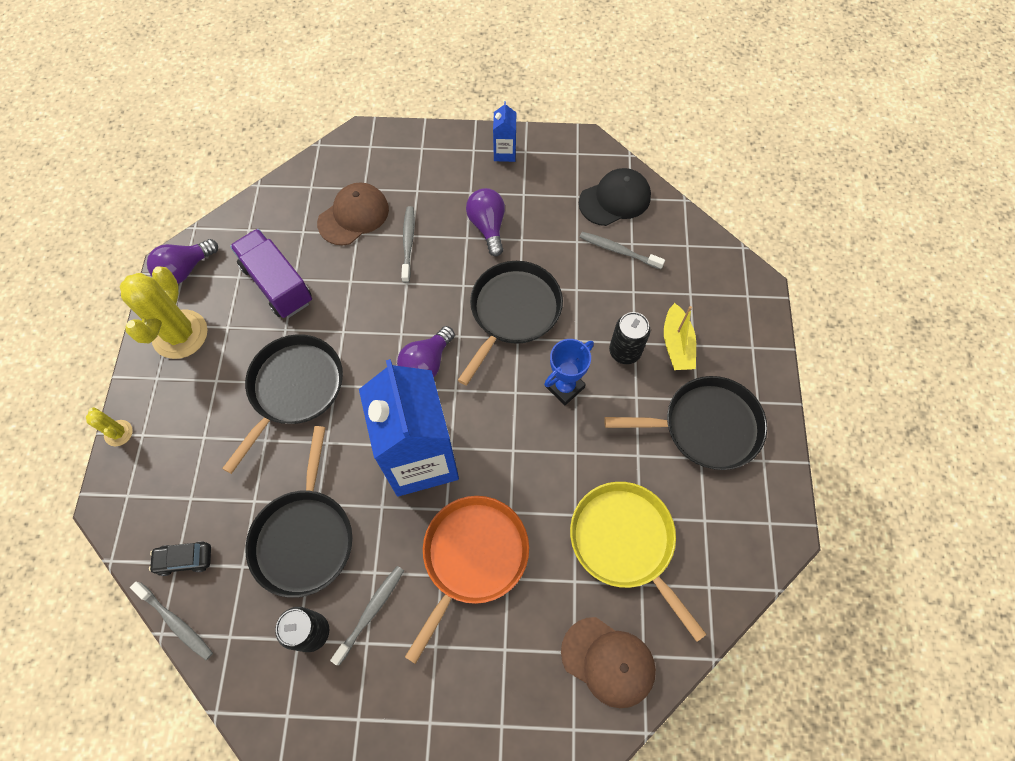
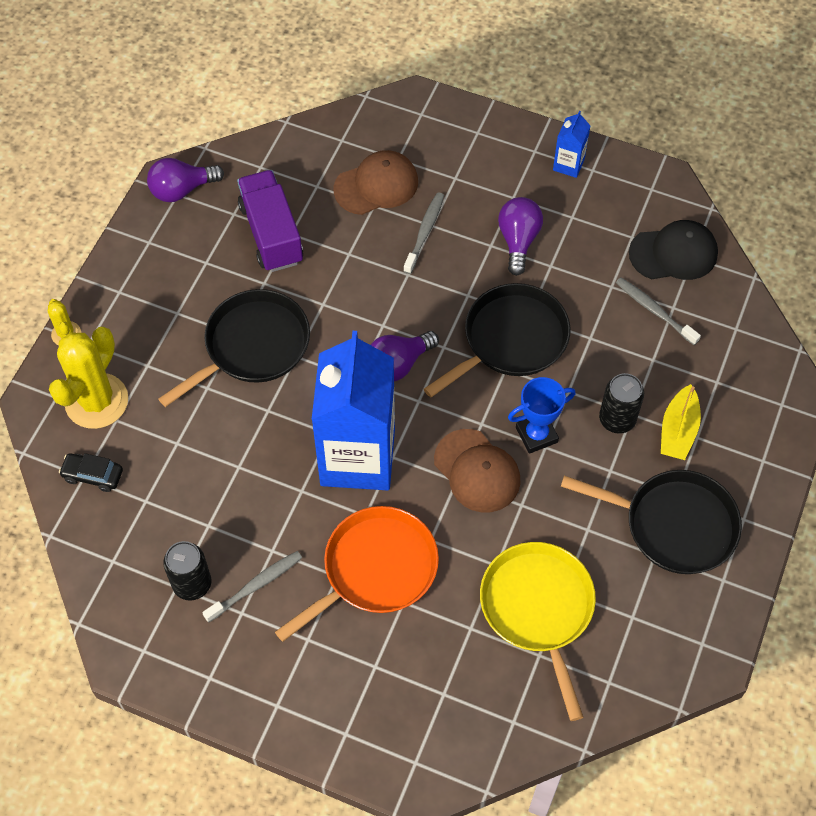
camera: 20 degrees right, 5 degrees down
yellow cactus [120,266,208,359] -> yellow cactus moved to [49,327,128,429]
grey toothbrush [130,582,213,660] -> none
black pan [245,426,352,598] -> none
brown cap [561,617,656,708] -> brown cap moved to [434,429,521,512]

